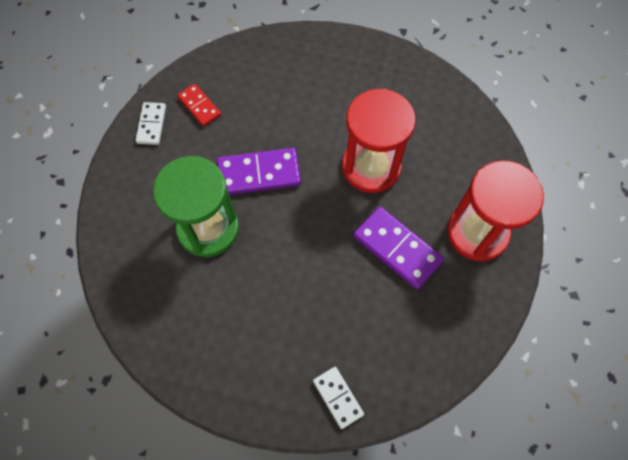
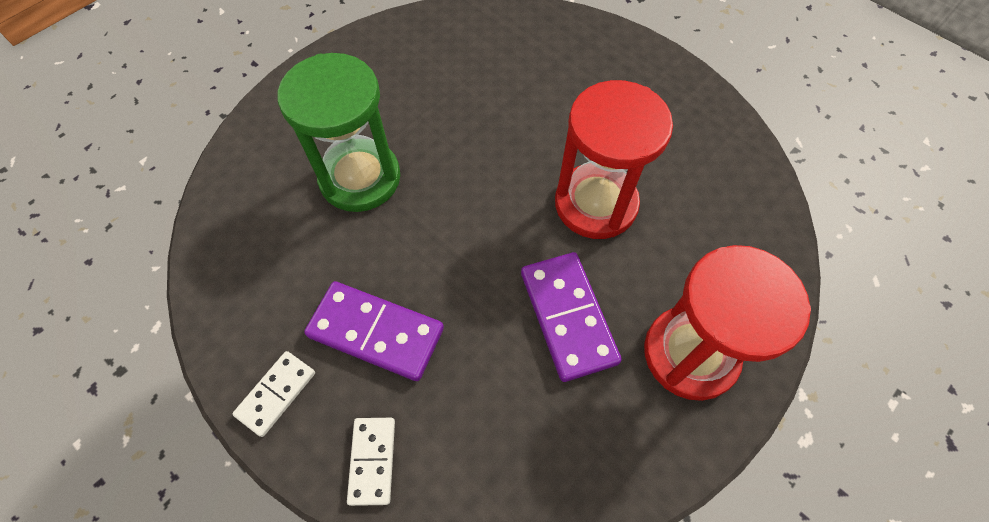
camera: 30 degrees right, 5 degrees down
white domino [135,102,166,145] -> white domino moved to [232,351,315,437]
red domino [177,84,221,127] -> none
purple domino [217,148,301,195] -> purple domino moved to [304,281,444,381]

